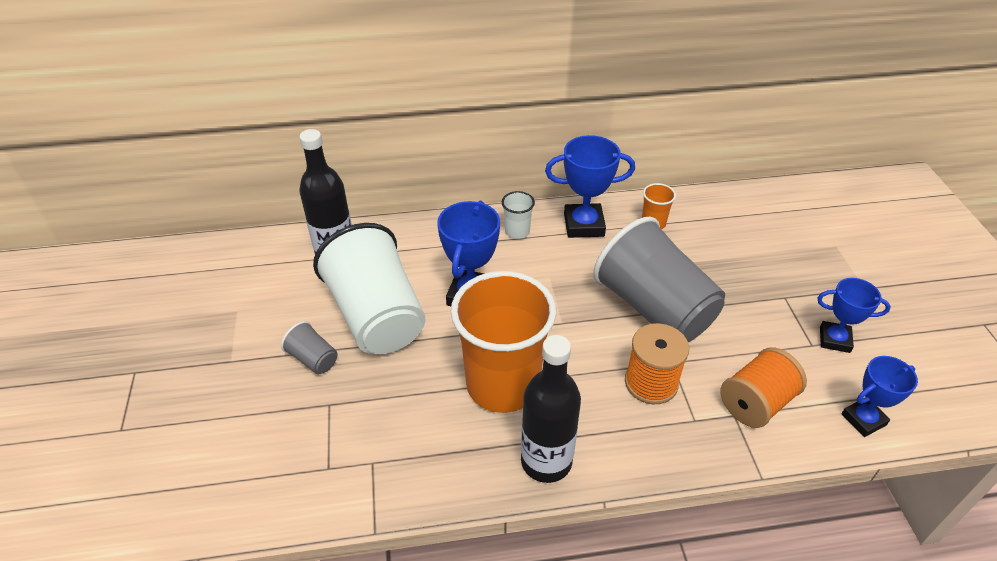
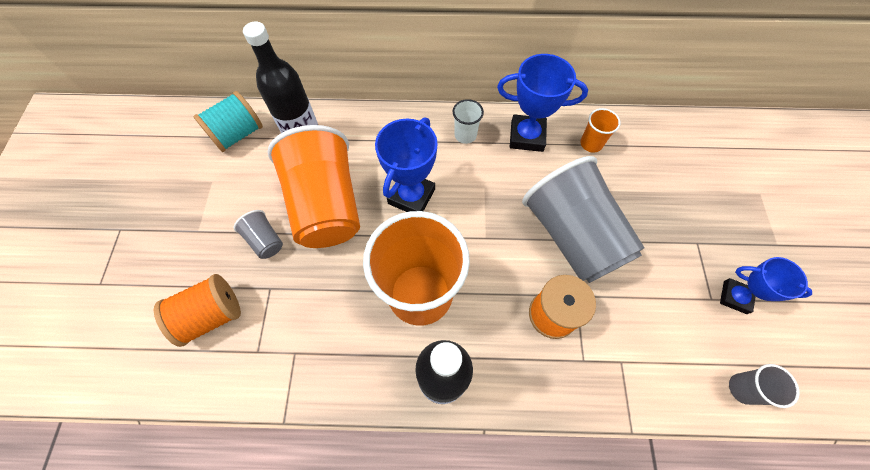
camera: 10 degrees right, 20 degrees up
white cup [313,223,426,354] -> orange cup [267,125,360,248]
orange spool [720,347,807,428] -> orange spool moved to [154,274,241,347]
blue trophy [841,356,918,437] -> grey cup [729,364,800,408]
none -> turquoise spool [193,91,263,152]

